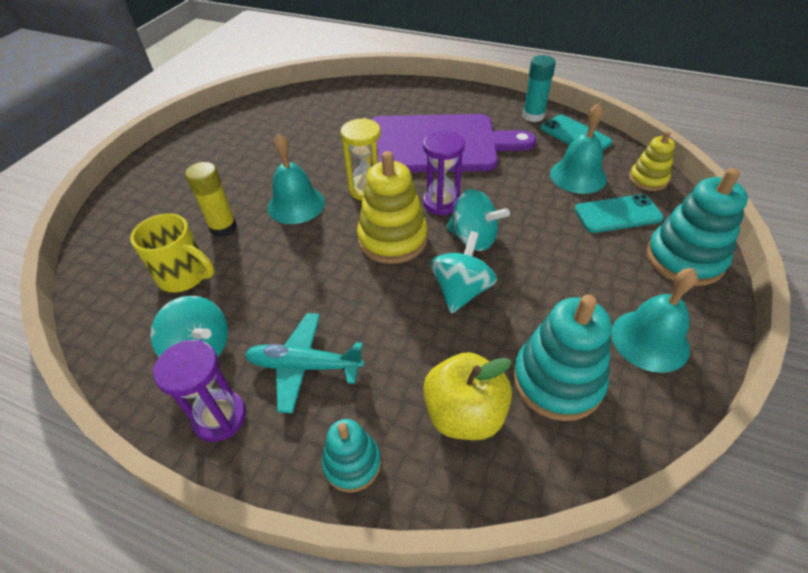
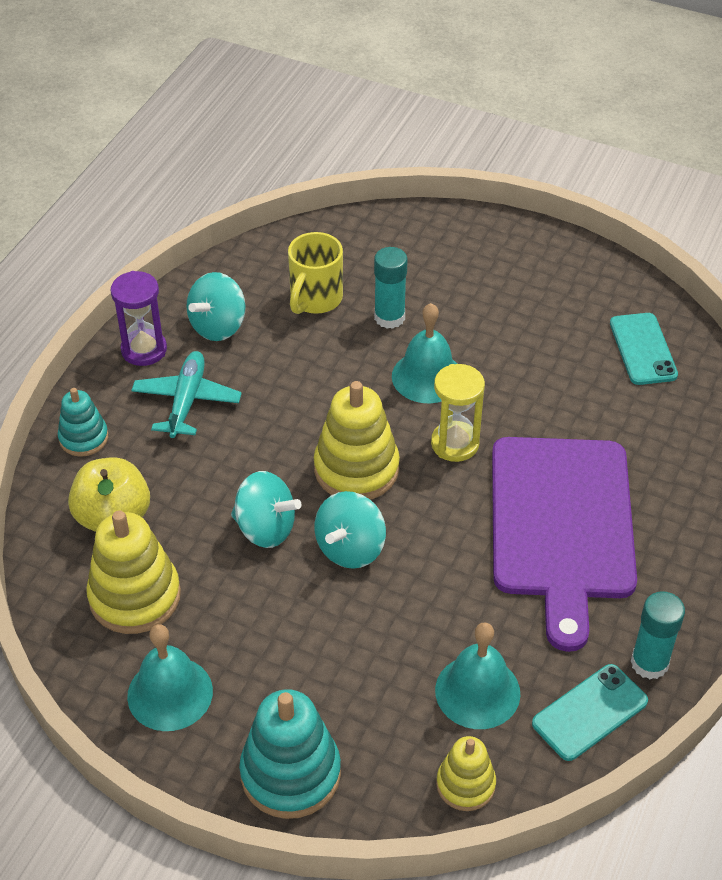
camera: 90 degrees right, 0 degrees up
yellow glue stick [185,162,237,237] -> turquoise glue stick [374,247,408,329]
purple hourglass [423,131,465,215] -> none
turquoise stacking toy [513,295,612,421] -> yellow stacking toy [86,510,181,634]
turquoise phone [574,194,664,233] -> turquoise phone moved to [610,313,678,385]

